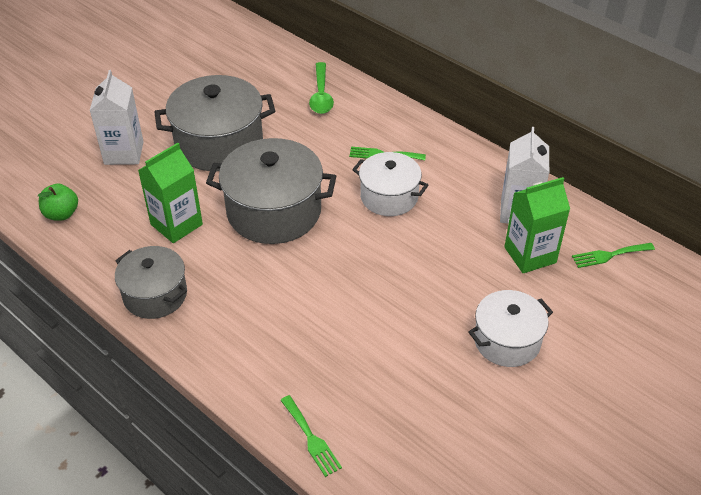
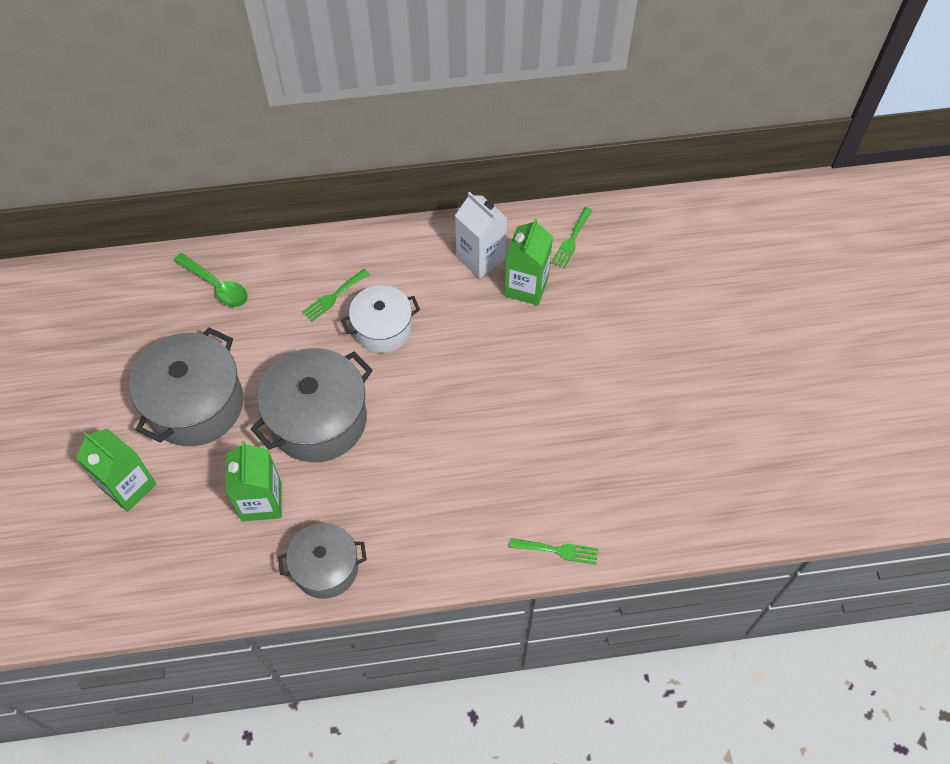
camera: 50 degrees left, 15 degrees up
green apple [38,184,78,221] -> none
white carton [90,70,144,165] -> green carton [76,428,156,512]
white pot [468,290,553,367] -> none

